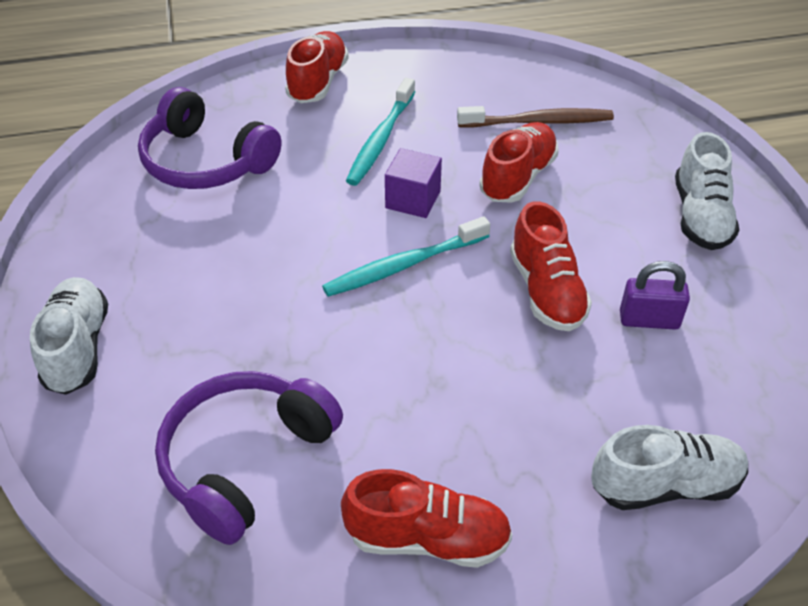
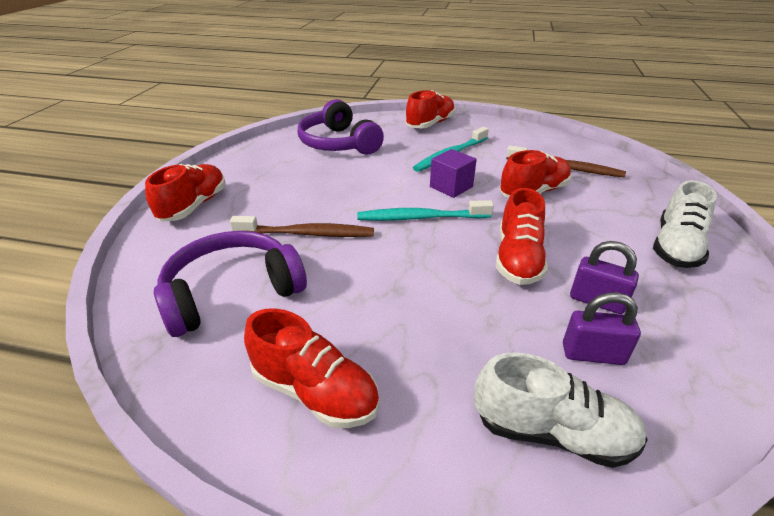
camera: 25 degrees right, 10 degrees down
white shoe [30,277,108,395] -> red shoe [145,164,226,222]
none -> brown toothbrush [230,216,374,237]
none -> purple padlock [563,292,641,365]

